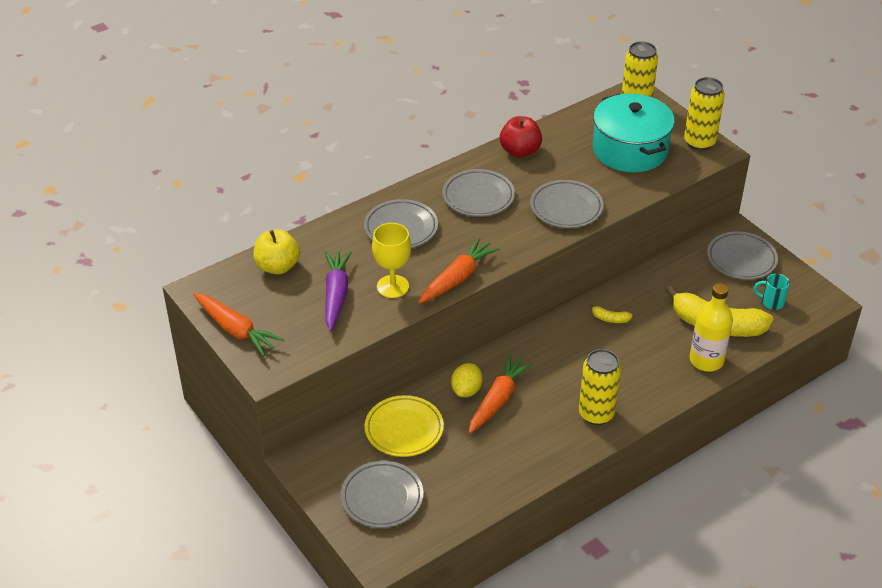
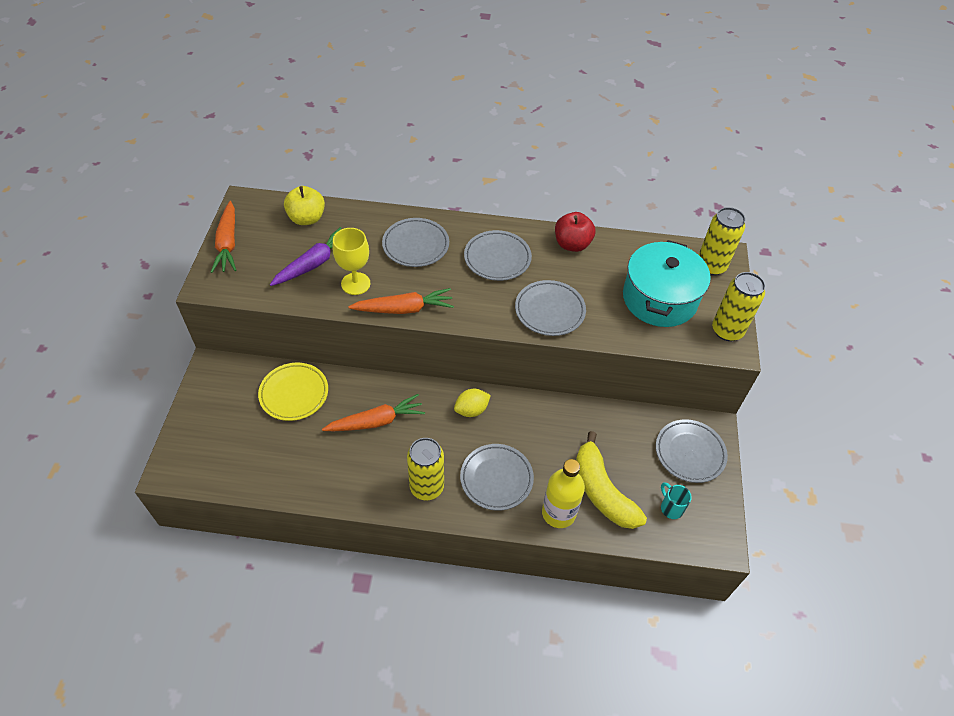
camera: 40 degrees right, 10 degrees up
grey plate [341,461,423,528] -> grey plate moved to [460,444,534,511]
yellow lemon [451,363,482,397] -> yellow lemon moved to [454,389,491,417]
yellow banana [589,304,633,323] -> none

